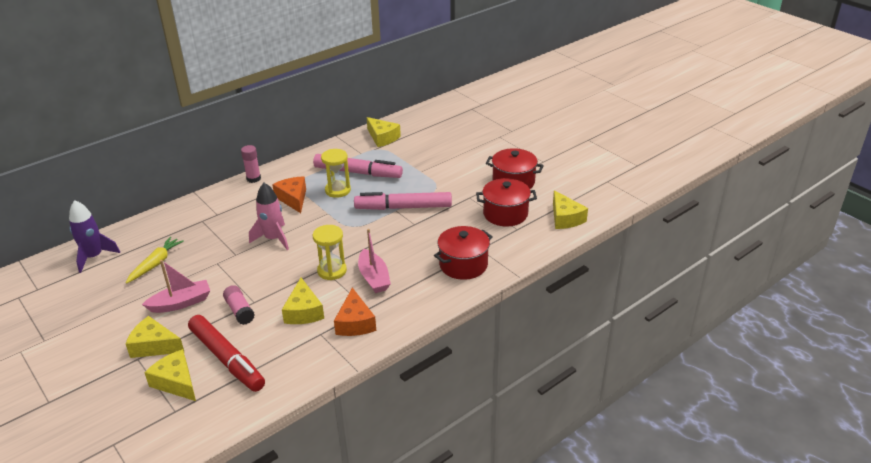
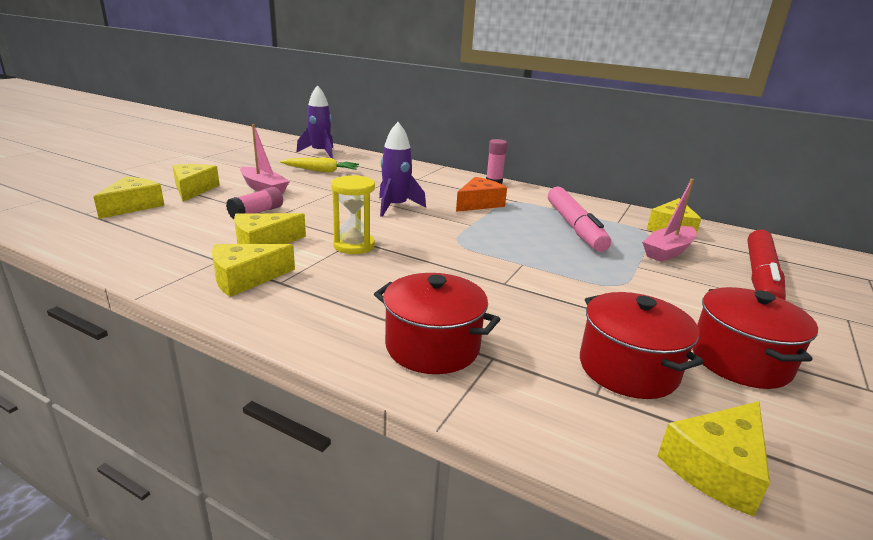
camera: 65 degrees right, 10 degrees down
red marker [188,315,265,392] -> red marker moved to [747,230,786,300]
pink rocket [249,183,289,250] -> purple rocket [379,122,426,217]
yellow hourglass [321,149,351,198] -> none
orange cheese [334,288,376,336] -> yellow cheese [212,244,295,297]
pink marker [354,192,452,210] -> none
pink boat [358,229,391,293] -> pink boat moved to [642,179,696,262]

